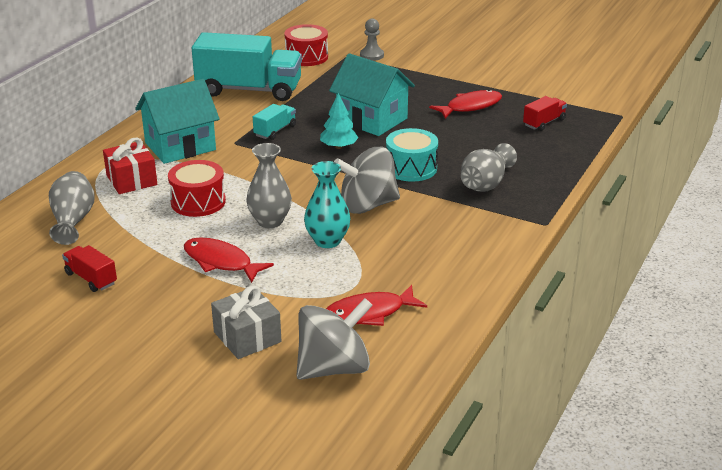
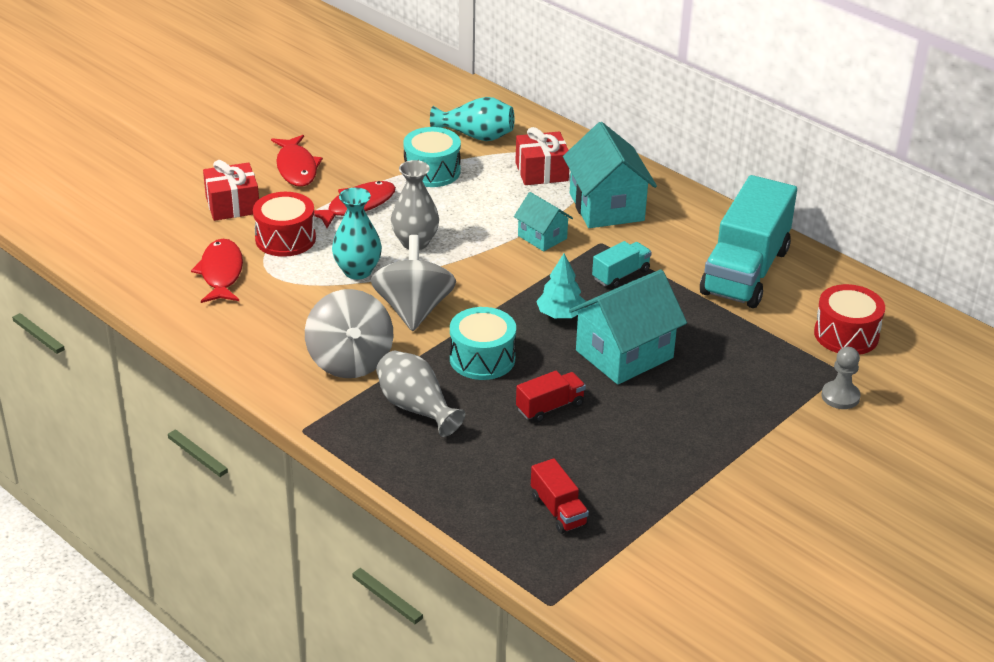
camera: 105 degrees right, 5 degrees up
grey vase [49,171,94,245] -> turquoise vase [430,97,515,141]
red truck [62,245,117,292] -> red truck moved to [516,371,586,422]
red drum [168,160,226,217] -> red drum moved to [253,192,316,257]
grey gift [211,285,281,359] -> red gift [203,160,259,221]
turquoise truck [253,104,296,140] -> turquoise truck turned 90 degrees counterclockwise [592,241,652,288]
grey spinning top [296,298,373,380] -> grey spinning top moved to [305,289,393,378]
red fish [429,89,502,119] -> red fish moved to [271,135,323,187]
none -> turquoise drum [403,127,461,187]
none -> turquoise house [514,192,573,251]

